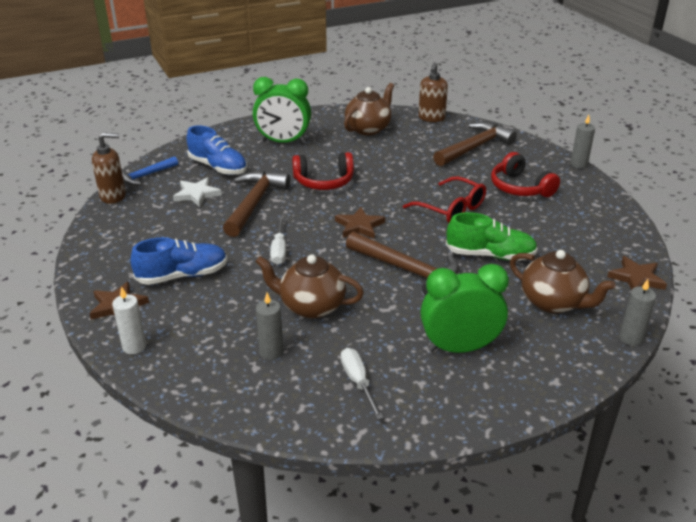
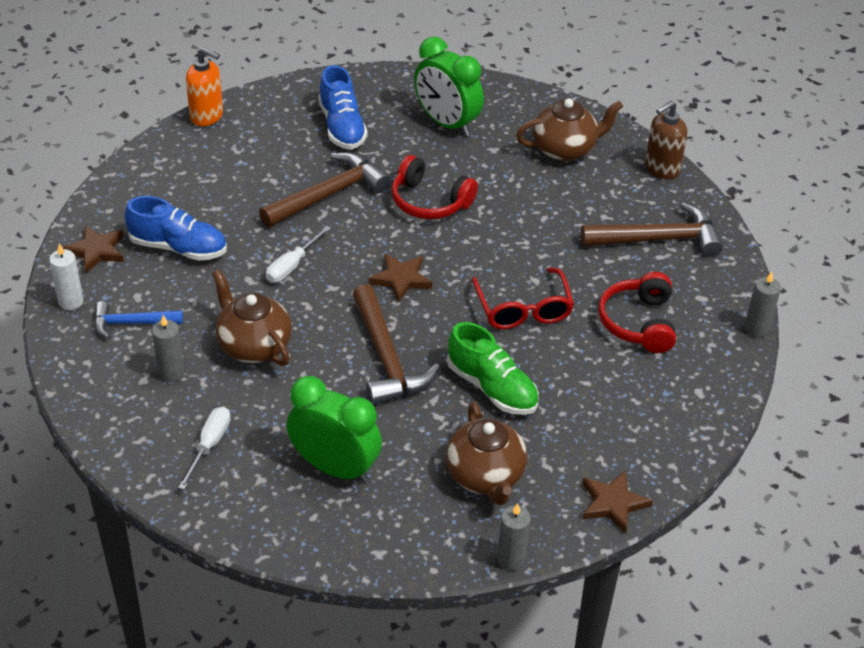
camera: 35 degrees right, 10 degrees up
brown soap dispenser [92,133,126,204] -> orange soap dispenser [186,47,223,126]
blue hammer [121,156,178,185] -> blue hammer moved to [94,301,183,339]
white star [173,177,222,207] -> none

